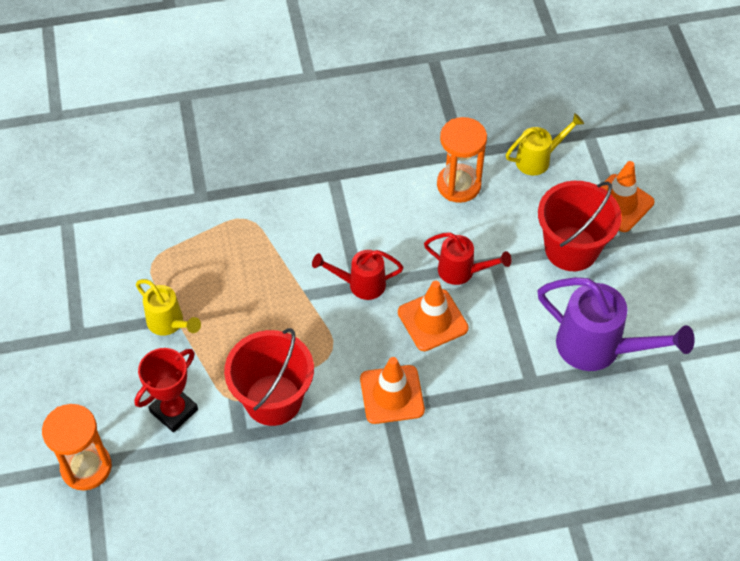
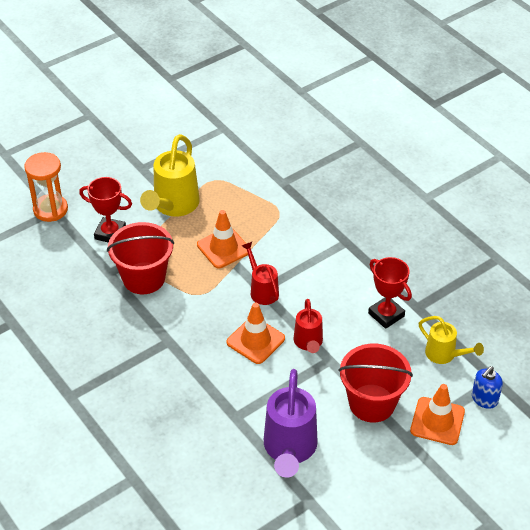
camera: 65 degrees right, 10 degrees down
yellow watering can [136,279,201,336] -> yellow watering can [140,134,200,216], size x1.71
orange traffic cone [360,357,425,424] -> orange traffic cone moved to [197,210,248,268]
orange hourglass [437,117,487,203] -> red trophy [368,257,412,329]
none -> blue soap dispenser [472,366,503,409]

